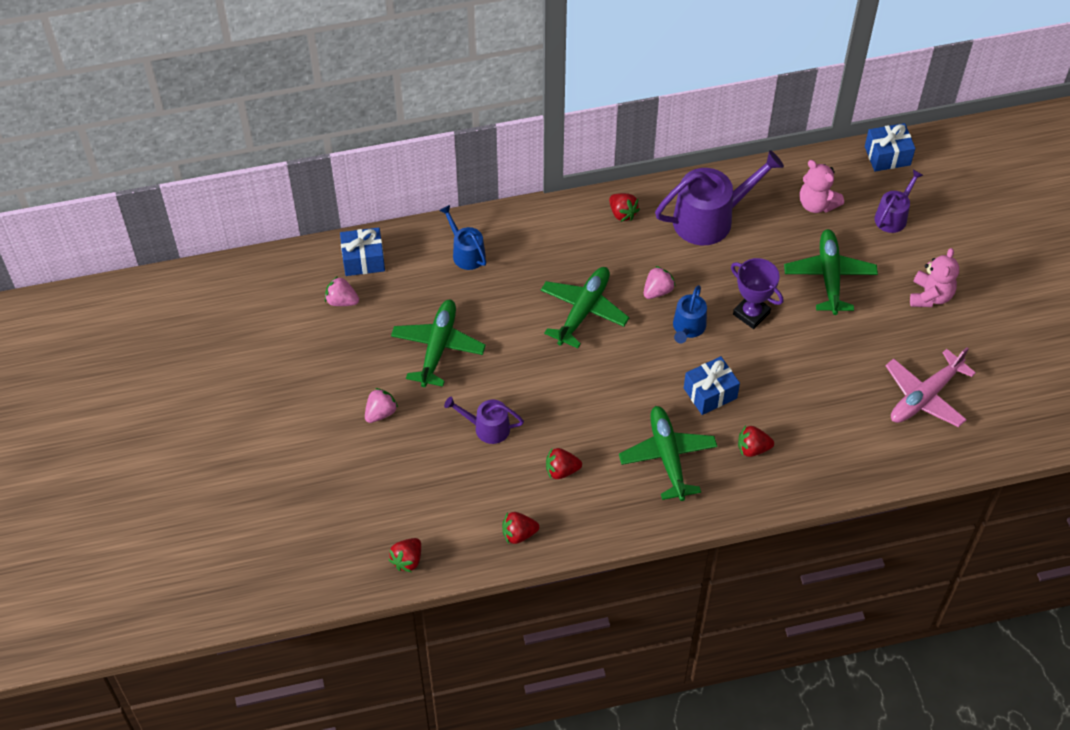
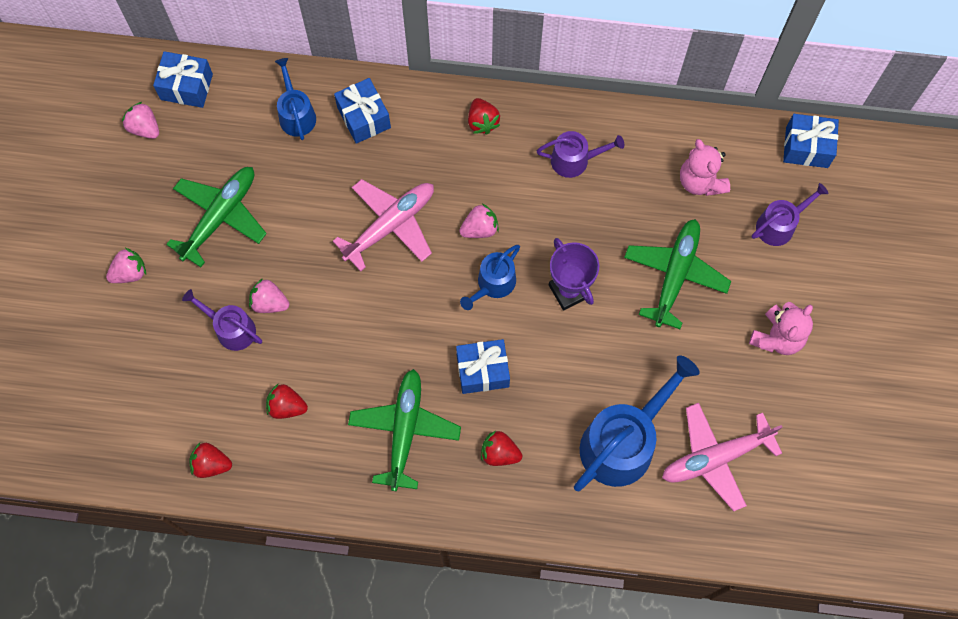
camera: 20 degrees right, 15 degrees up
red strawberry [388,538,421,572] -> none
green plane [541,267,629,348] -> pink plane [333,179,434,272]
purple watering can [655,150,784,245] -> purple watering can [537,131,624,178], size x0.55
none -> pink strawberry [249,278,289,313]
none -> blue gift [334,78,391,144]
none -> blue watering can [574,355,700,491]

